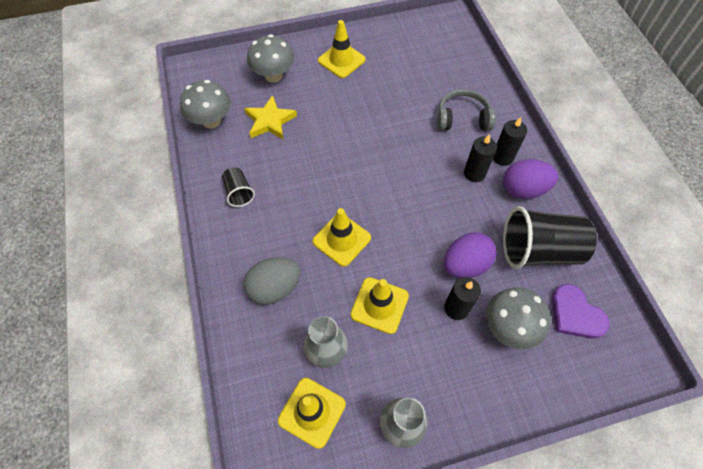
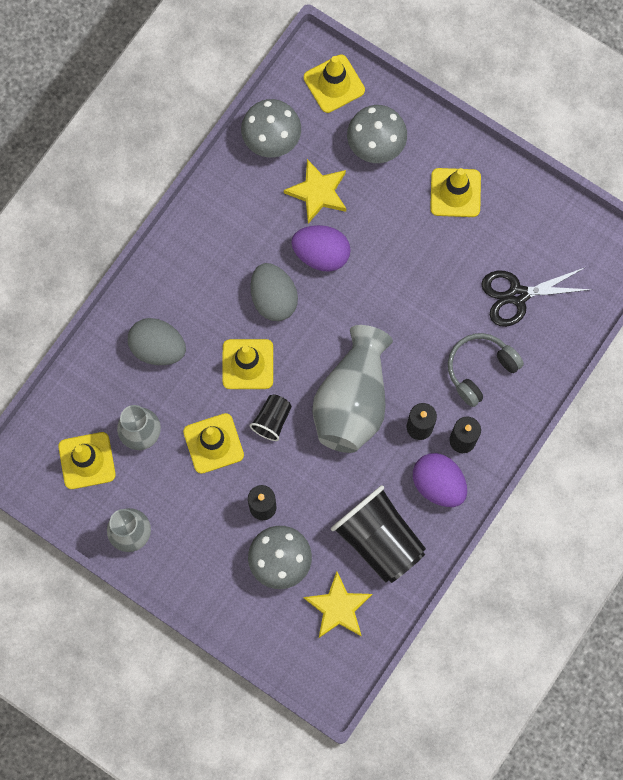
camera: 50 degrees right, 15 degrees up
black cup [222,168,255,207] -> black cup moved to [250,394,292,441]
grey headphones [437,89,496,130] -> grey headphones turned 90 degrees counterclockwise [448,333,524,407]
purple egg [444,233,496,278] -> purple egg moved to [291,225,351,272]
purple heart [552,284,610,339] -> yellow star [304,571,372,638]
none -> grey egg [251,263,298,321]
none -> yellow traffic cone [304,54,365,113]
none -> grey vase [312,325,393,453]
none -> black scissors [481,267,593,327]

